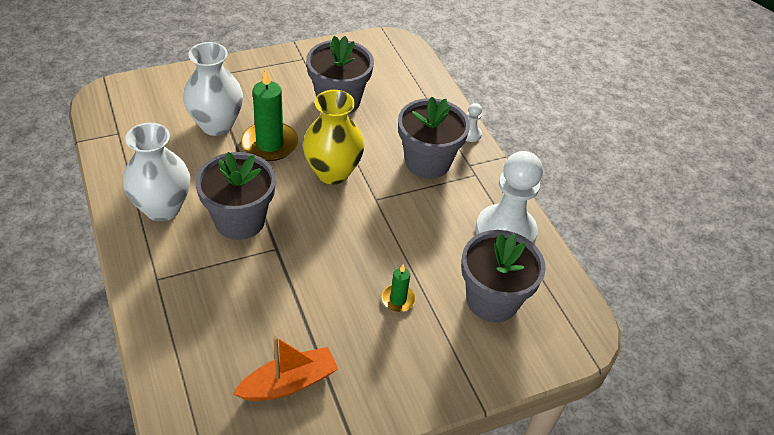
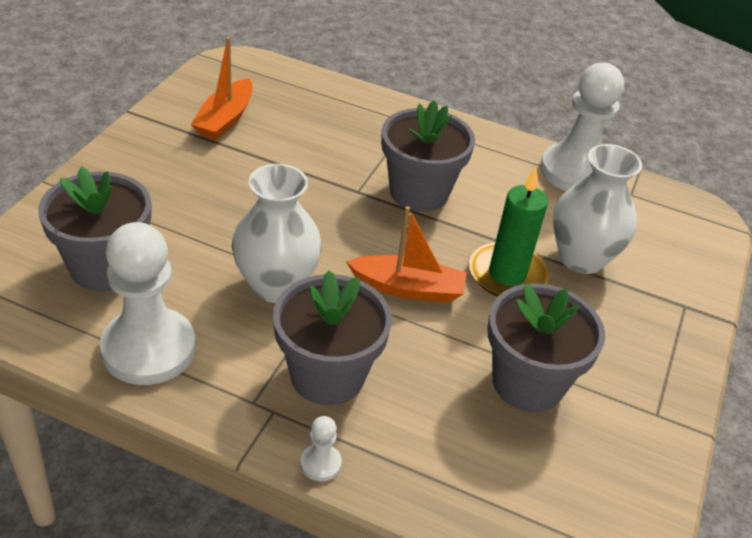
camera: 135 degrees right, 5 degrees down
white vase [123,123,190,221] -> white vase moved to [232,164,322,303]
yellow vase [303,90,364,185] -> orange boat [346,206,467,303]
green candle [382,264,416,312] -> none
none -> white pawn [540,63,624,191]

